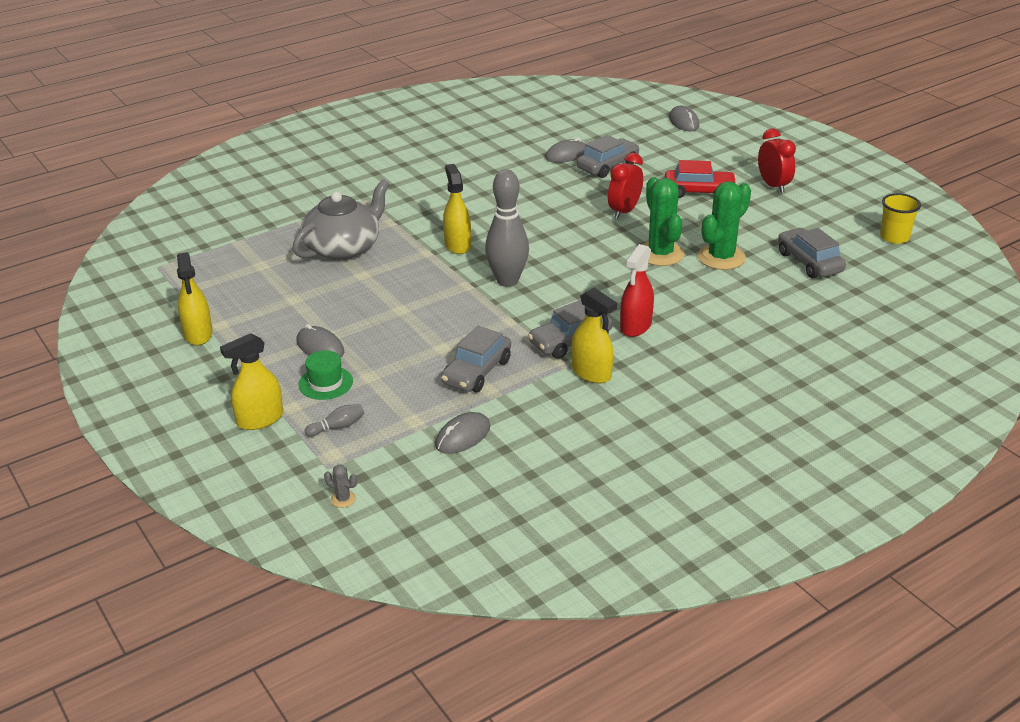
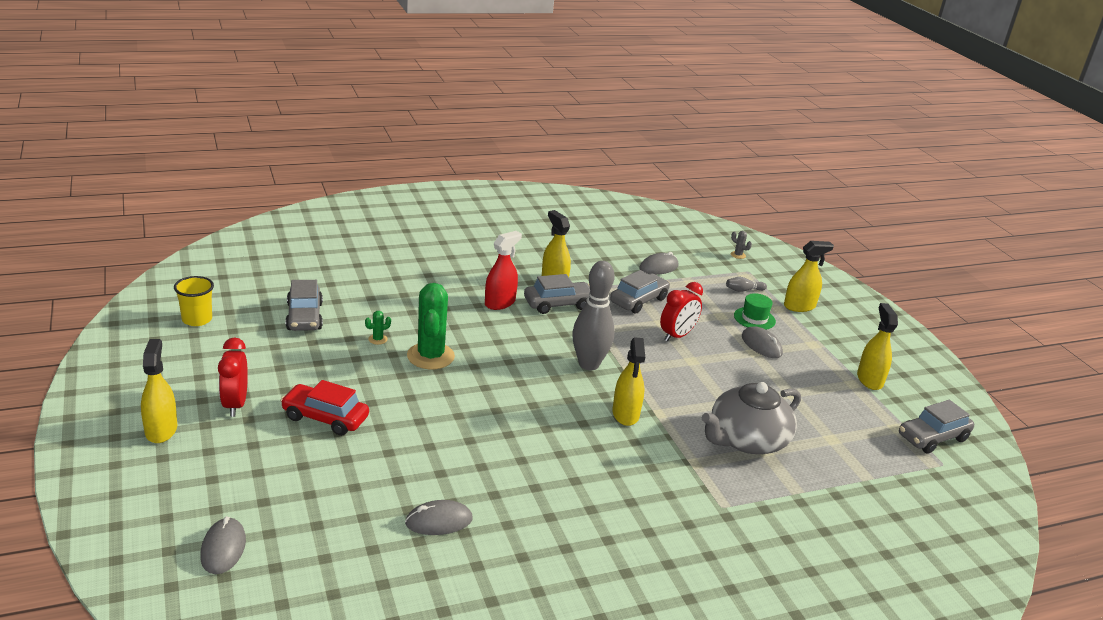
camera: 170 degrees left, 5 degrees down
grey car [577,135,640,178] -> grey car moved to [899,400,974,454]
red clock [608,153,643,219] -> red clock moved to [660,282,703,342]
green cactus [698,181,751,270] -> green cactus [365,311,391,345], size x0.41
none -> yellow spray bottle [141,339,177,443]

